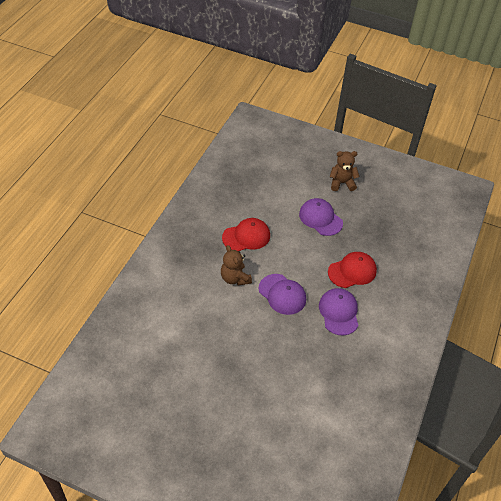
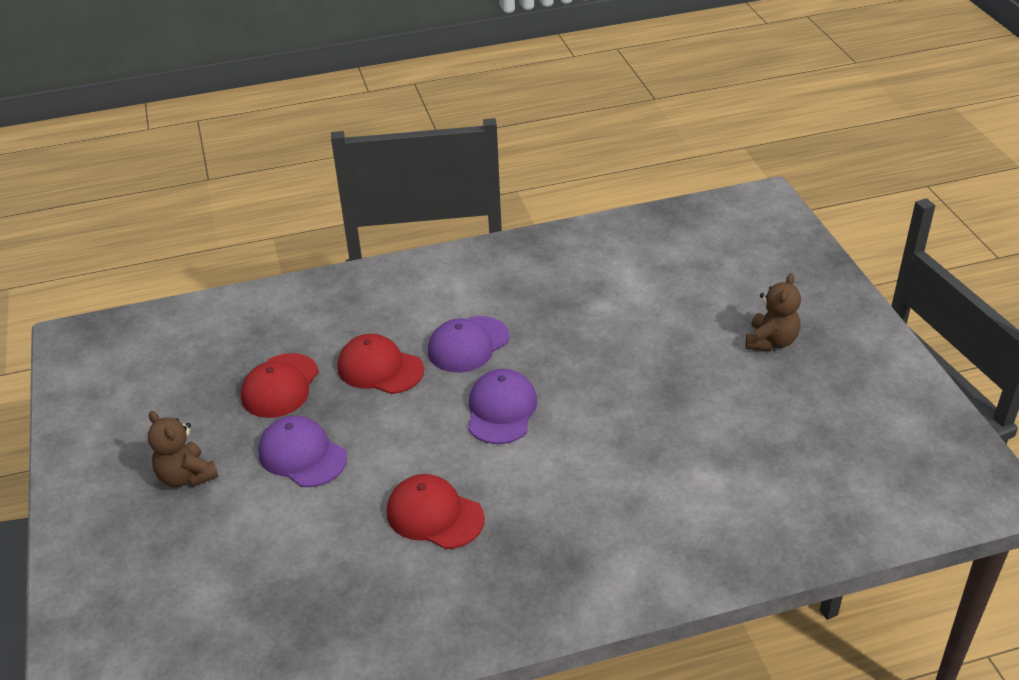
camera: 125 degrees left, 10 degrees down
brown teddy bear [221,245,252,286] -> brown teddy bear moved to [745,273,801,351]
purple cap [299,198,343,236] -> purple cap turned 120 degrees clockwise [258,415,347,487]
none -> red cap [241,353,319,418]

